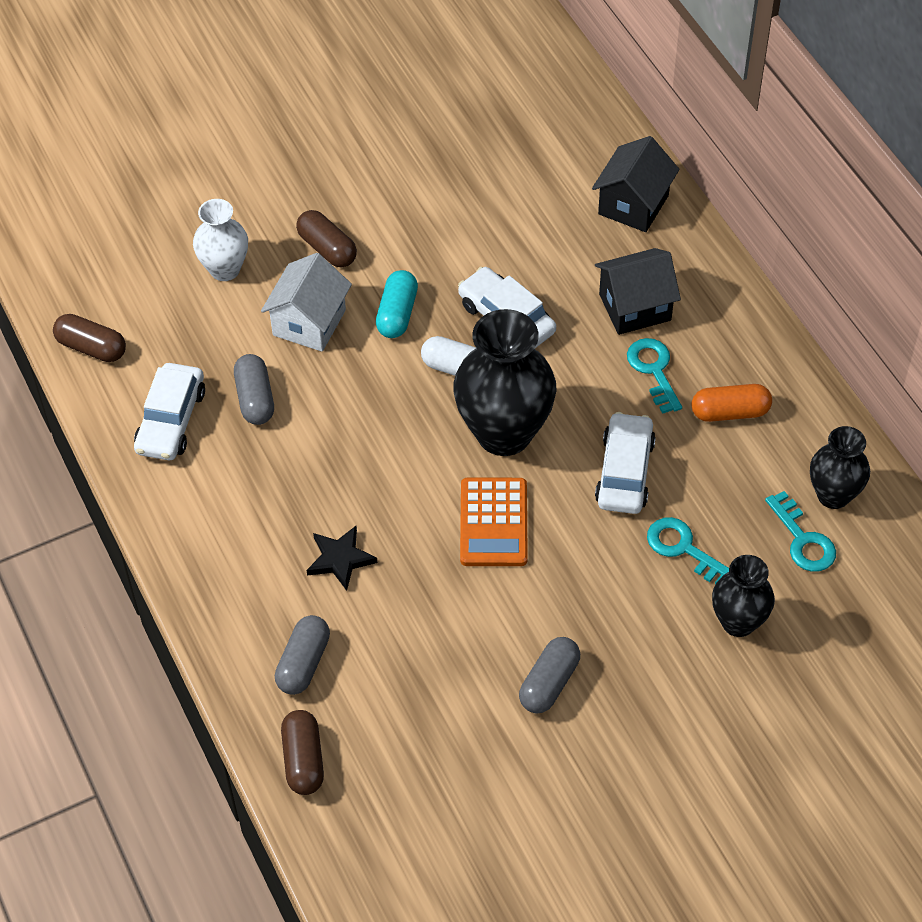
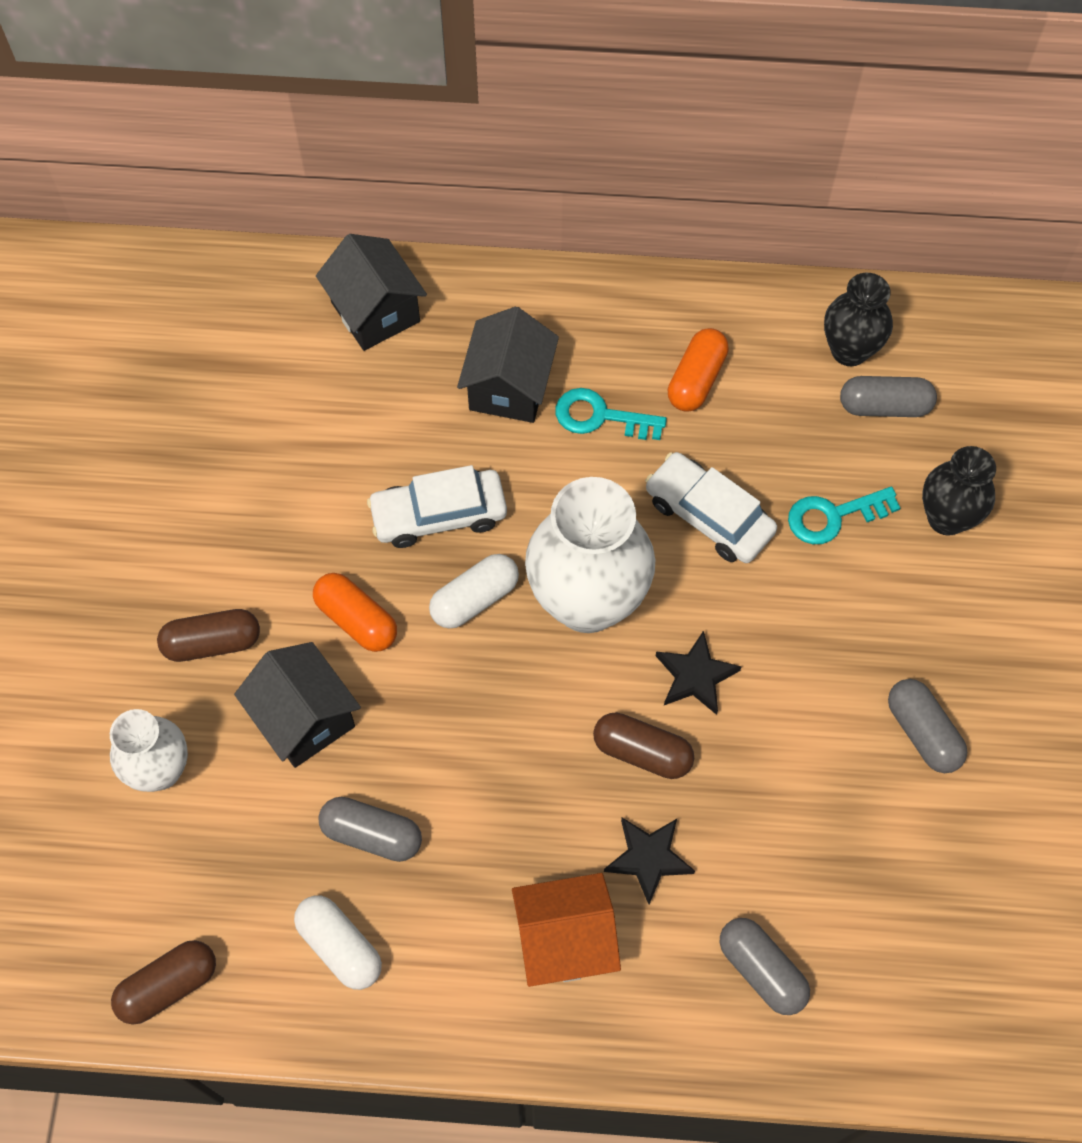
camera: 60 degrees left, 10 degrees up
white car [134,363,205,460] -> white capsule [294,895,382,990]
white house [261,253,352,352] -> black house [234,642,361,768]
brown capsule [281,710,324,795] -> brown capsule moved to [593,712,694,779]
turquoise capsule [376,270,418,338] -> orange capsule [313,573,397,652]
black vase [453,309,556,456] -> white vase [525,477,655,633]
orange calculator [460,478,528,566] -> black star [656,630,742,715]
turquoise key [765,491,836,572] -> grey capsule [840,376,937,417]
none -> orange house [512,873,621,987]

